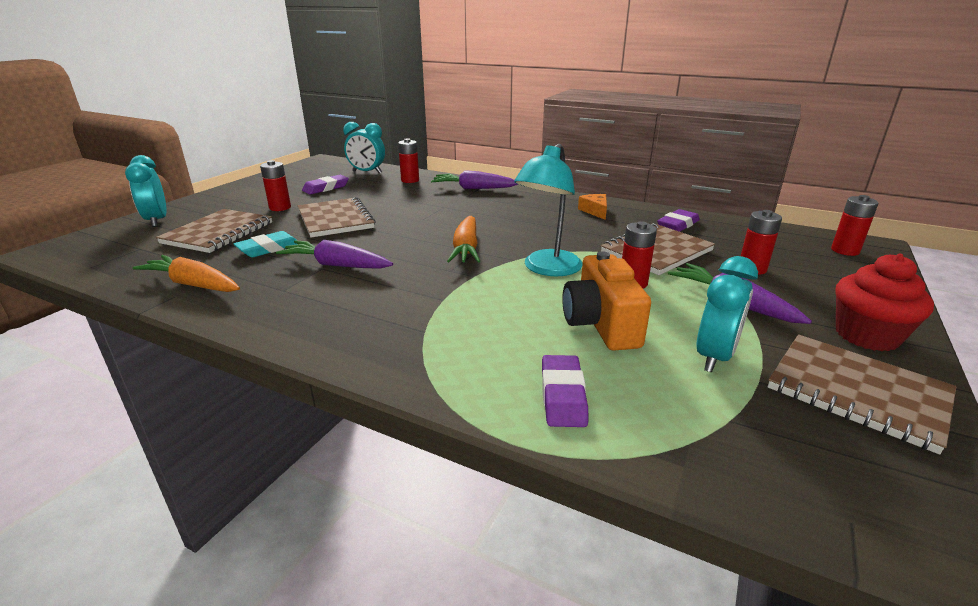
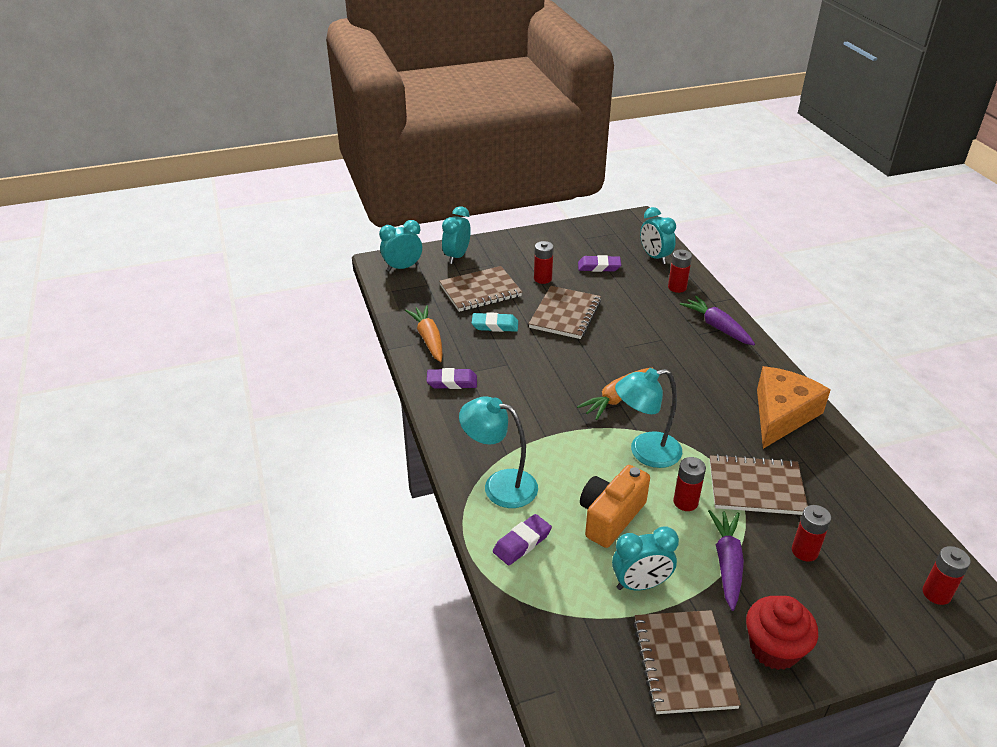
camera: 45 degrees right, 10 degrees up
purple carrot [276,240,393,269] -> none
orange cheese [578,194,607,220] -> orange cheese [757,366,830,449], size x2.23
purple eraser [657,209,700,232] -> purple eraser moved to [427,368,477,389]
none -> turquoise clock [379,220,422,272]
none -> turquoise lamp [459,396,538,508]

